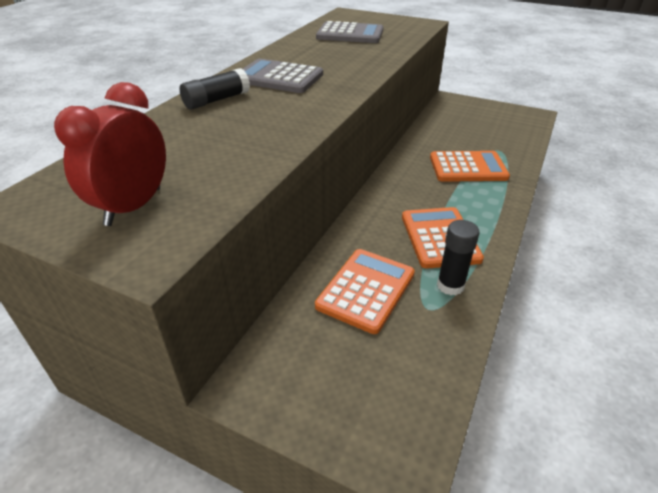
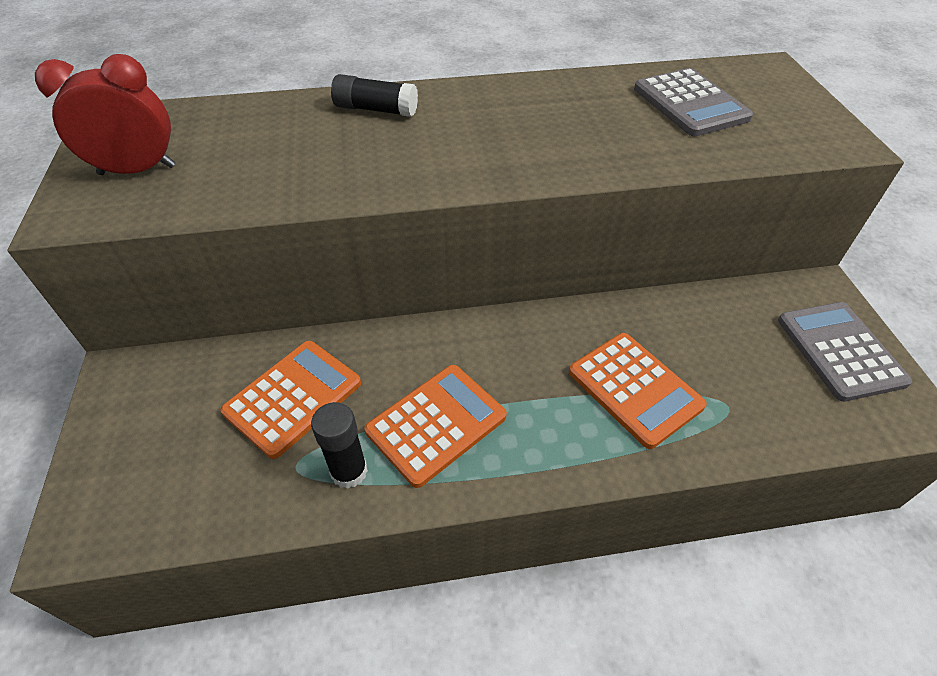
camera: 55 degrees right, 10 degrees up
grey calculator [242,59,323,93] -> grey calculator moved to [778,302,912,402]
orange calculator [315,249,415,334] -> orange calculator turned 45 degrees counterclockwise [220,341,361,459]

